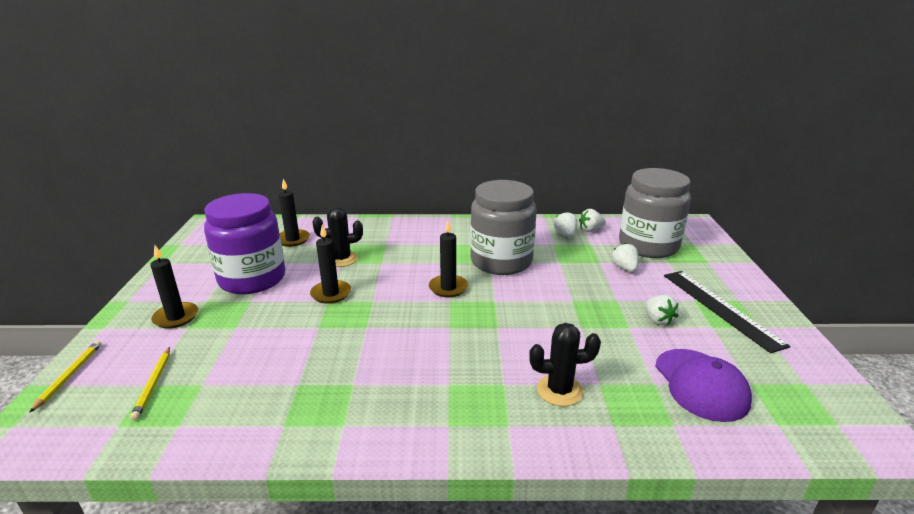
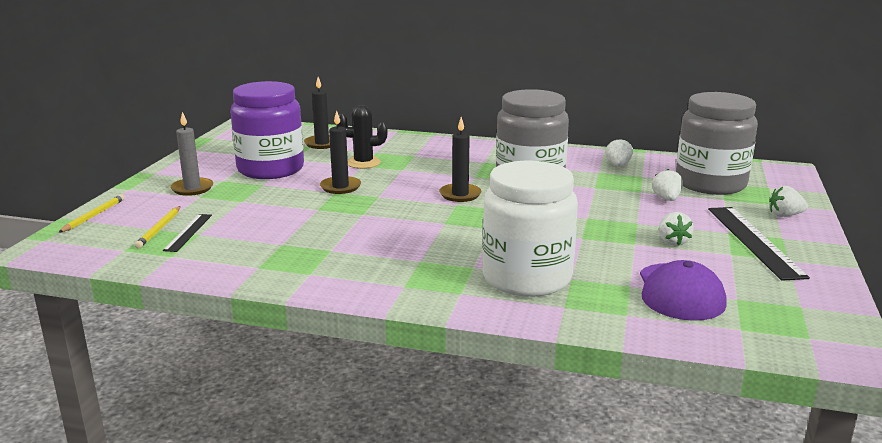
camera: 15 degrees right, 5 degrees down
black candle [150,245,198,329] -> grey candle [170,112,213,196]
black cactus [529,323,601,407] -> white jar [482,161,578,297]
white strawberry [579,209,606,232] -> white strawberry moved to [769,186,808,217]
none -> black ruler [163,214,212,252]

